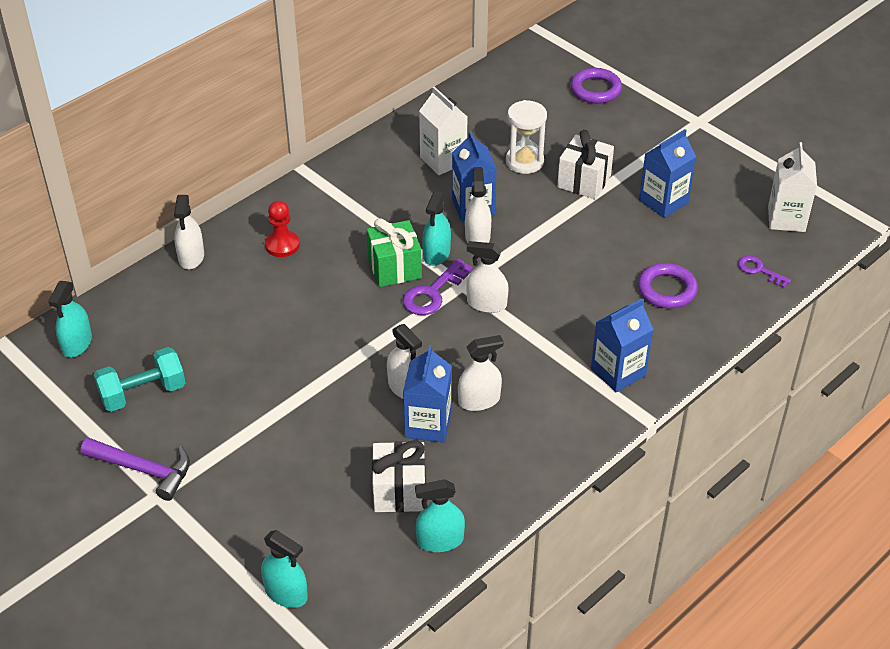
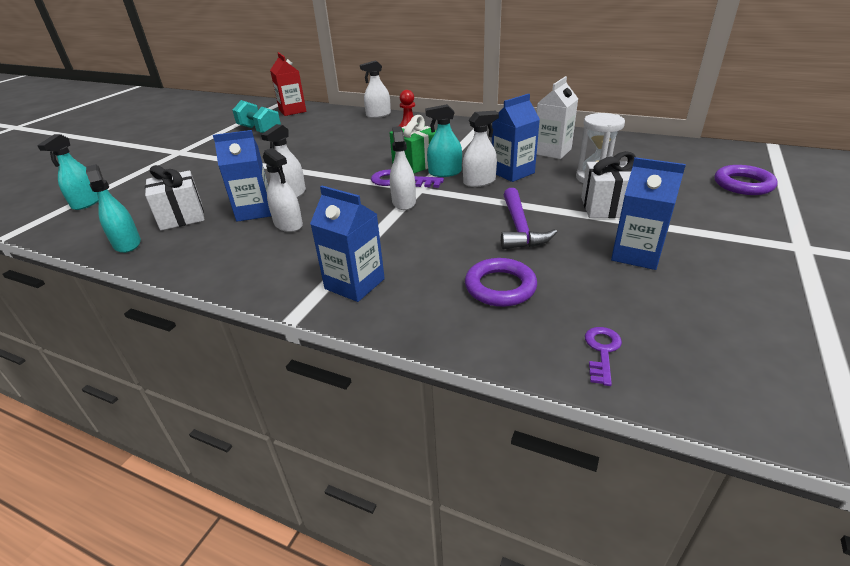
camera: 70 degrees right, 10 degrees down
turquoise spray bottle [48,281,92,358] -> red carton [270,52,306,116]
purple hammer [81,438,190,501] -> purple hammer moved to [501,188,557,249]
white carton [768,142,817,232] -> none

